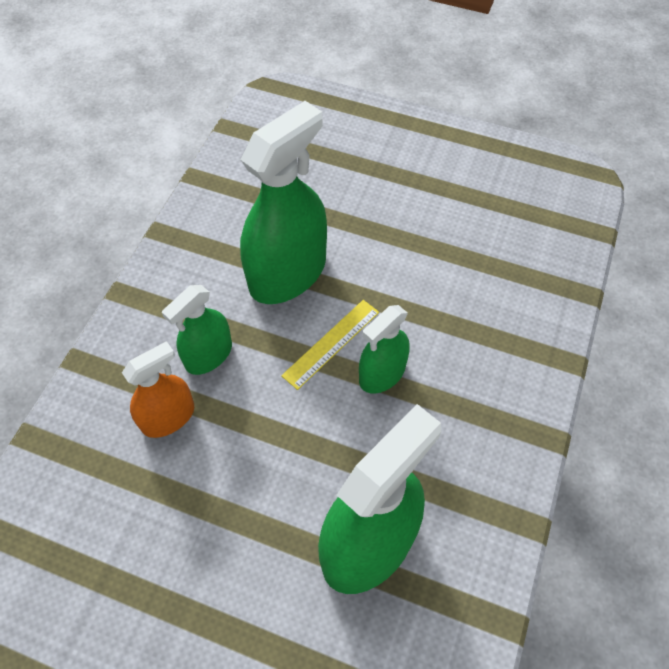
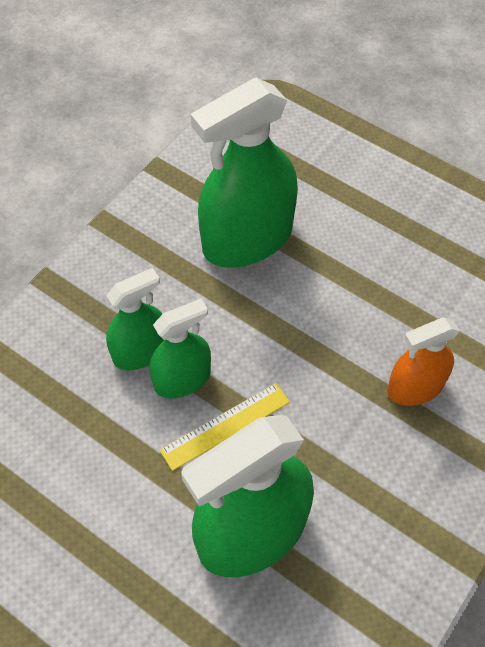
camera: 165 degrees left, 0 degrees up
green spray bottle [162,285,232,375] -> green spray bottle moved to [106,268,164,370]

